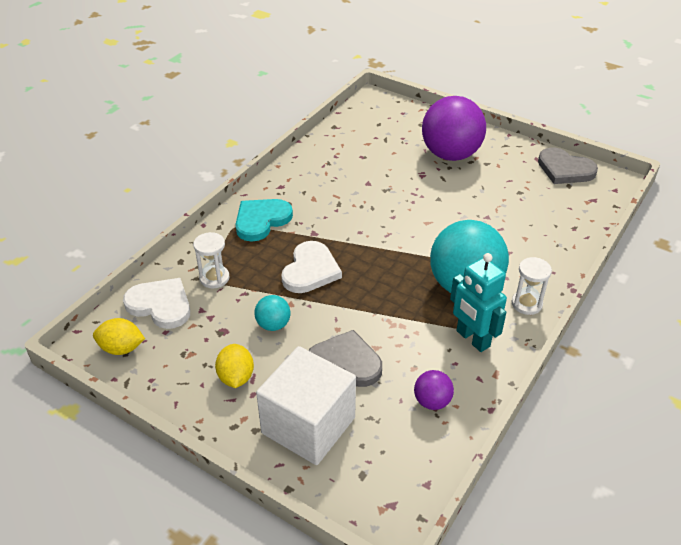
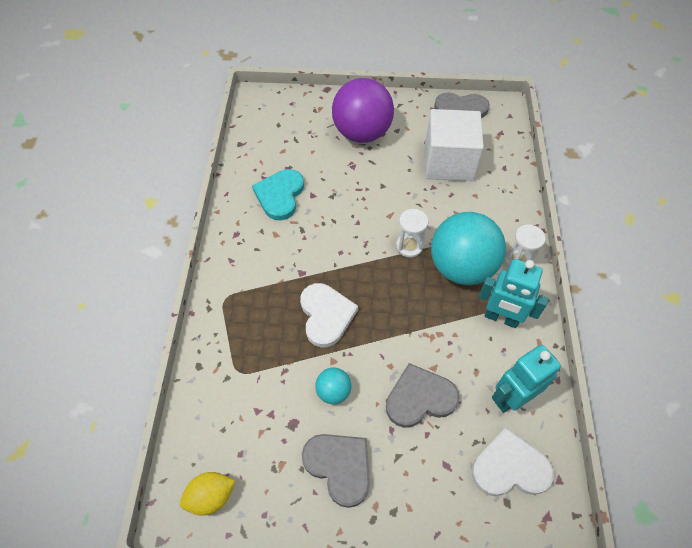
camera: 30 degrees left, 15 degrees up
white heart [123,278,190,329] -> white heart moved to [472,427,554,496]
white hourglass [193,232,229,288] -> white hourglass moved to [396,209,428,258]
yellow lemon [215,344,254,388] -> grey heart [302,434,370,508]
turquoise heart [236,199,293,241] -> turquoise heart moved to [252,169,304,220]
white cube [256,346,356,465] -> white cube moved to [425,109,484,181]
purple ball [414,370,454,410] -> turquoise robot [492,345,561,413]

